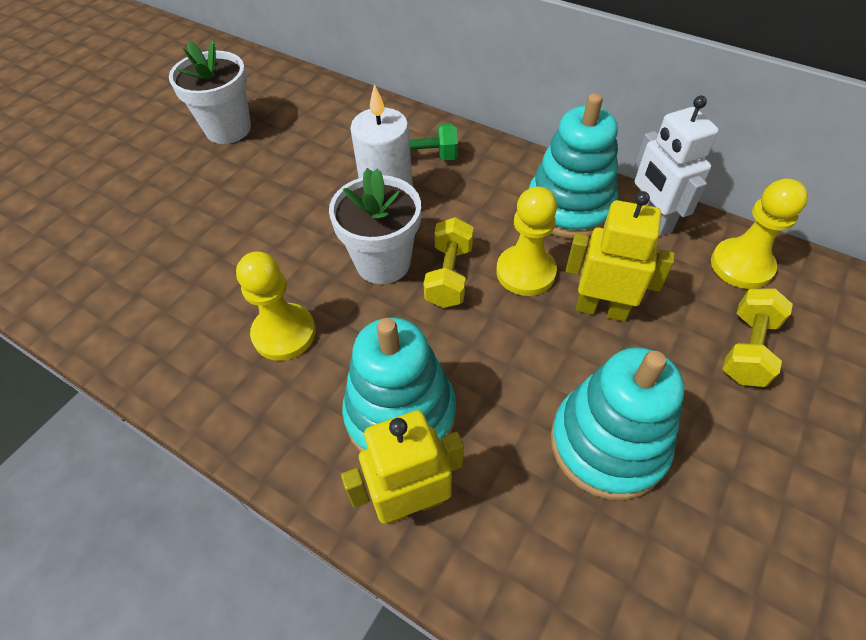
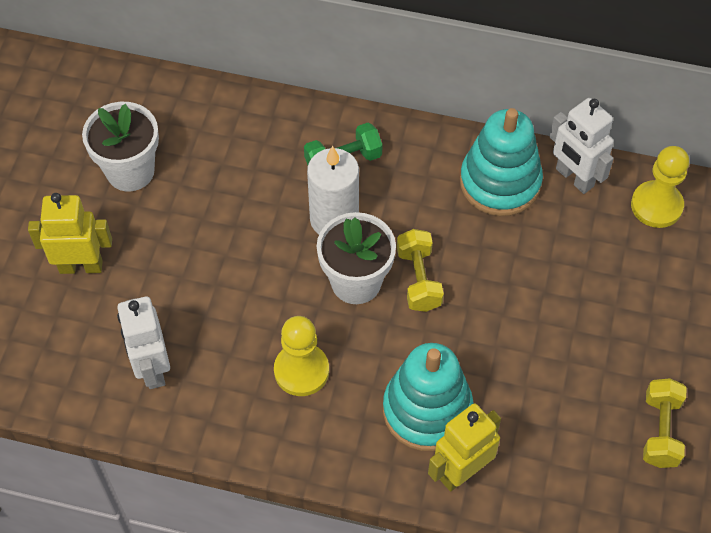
camera: 20 degrees left, 5 degrees up
yellow pawn [496,187,557,296] -> none
turquoise stacking toy [550,347,684,500] -> none
yellow robot [566,191,675,322] -> yellow robot moved to [28,193,112,274]
yellow dumbbell [722,288,793,387] -> yellow dumbbell moved to [643,378,687,468]
none -> white robot [117,296,170,389]

